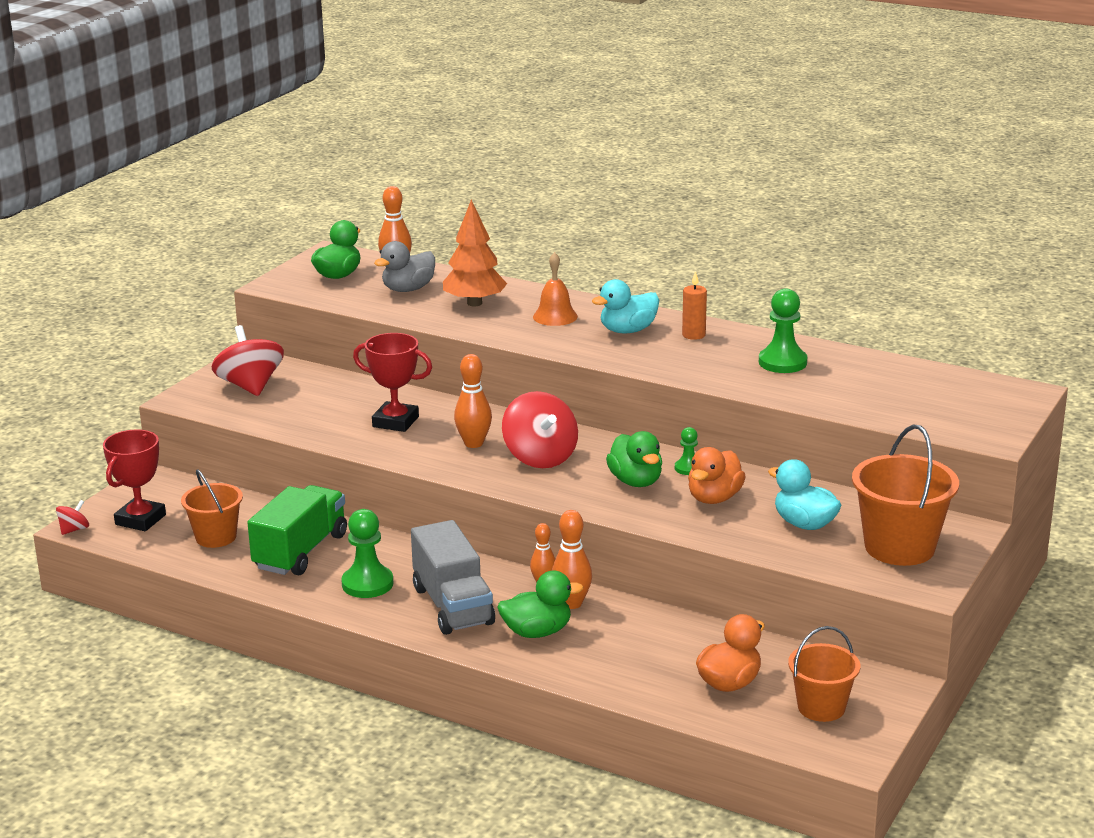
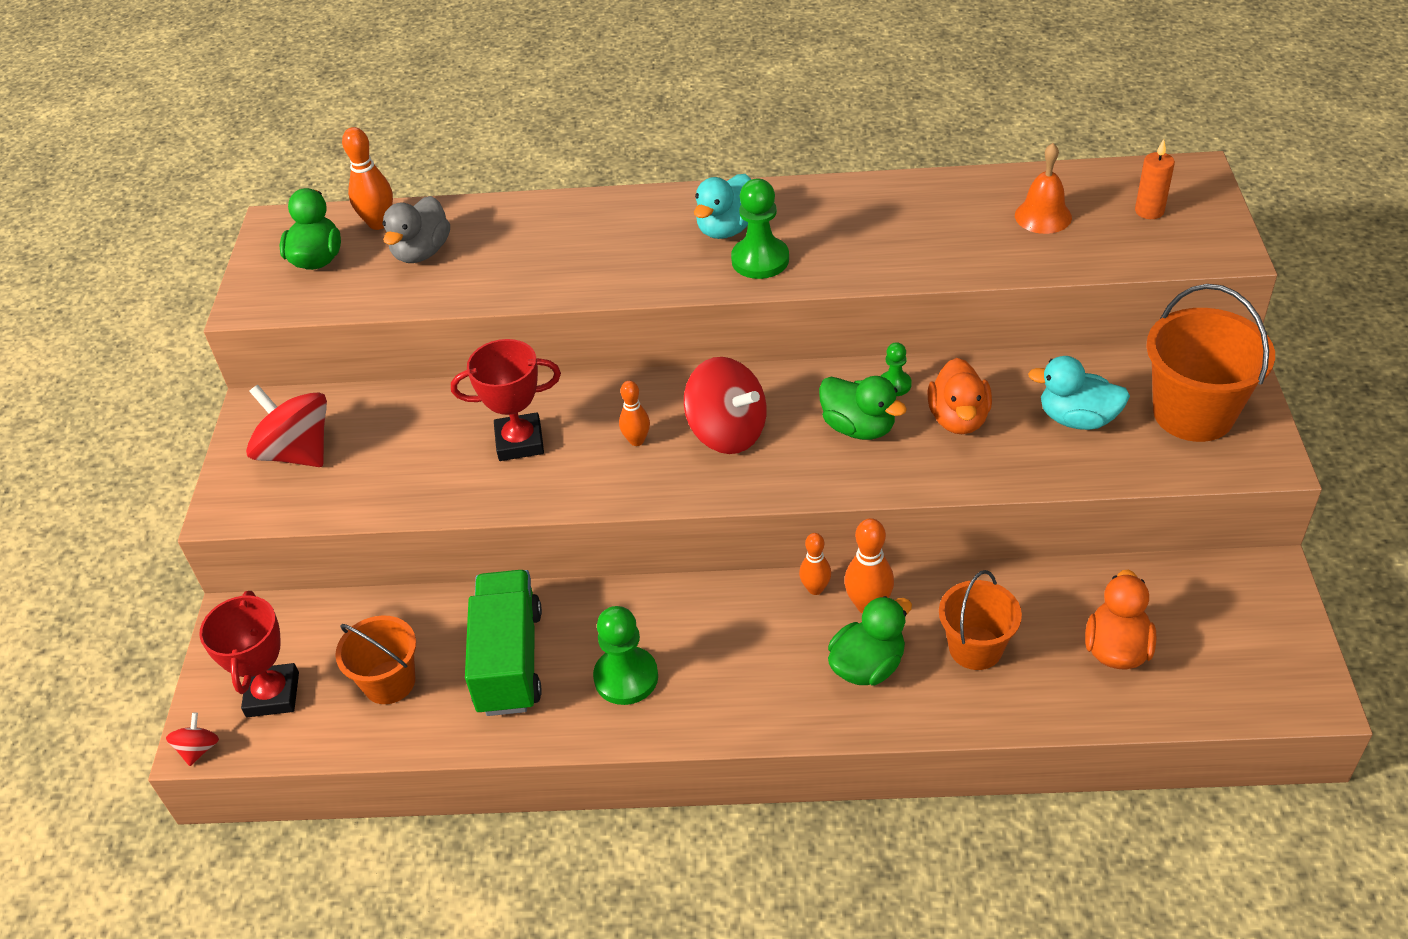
camera: 25 degrees left, 20 degrees up
grey truck [411,520,495,635] -> none
orange tree [443,200,507,307] -> none
orange bowling pin [454,354,492,448] -> orange bowling pin [619,381,650,446], size x0.66
orange bell [533,252,578,326] -> orange bell moved to [1015,143,1072,234]
orange candle [682,271,707,340] -> orange candle moved to [1135,139,1175,219]
green pawn [759,288,807,373] -> green pawn moved to [731,179,789,279]
orange bucket [788,626,860,722] -> orange bucket moved to [939,570,1022,670]

